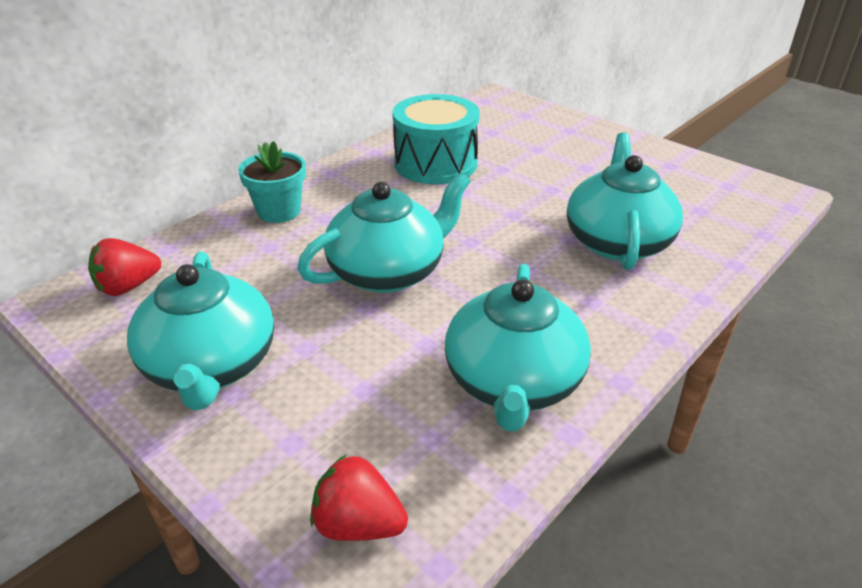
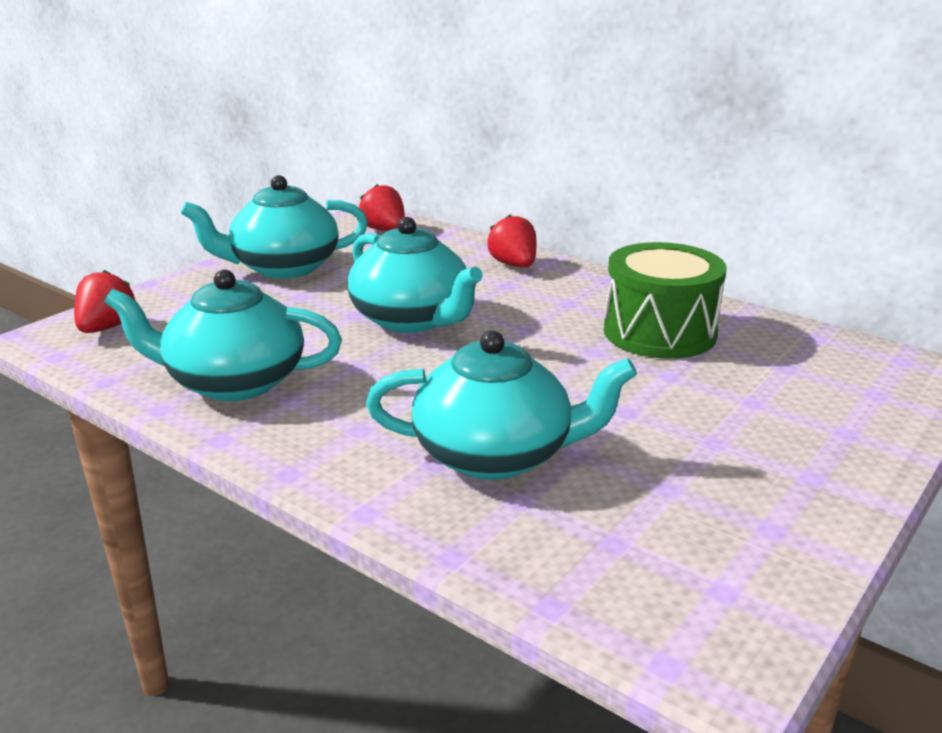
camera: 85 degrees right, 10 degrees down
turquoise flower pot [238,141,306,223] -> red strawberry [487,215,536,267]
turquoise drum [392,94,480,184] -> green drum [604,242,727,359]

